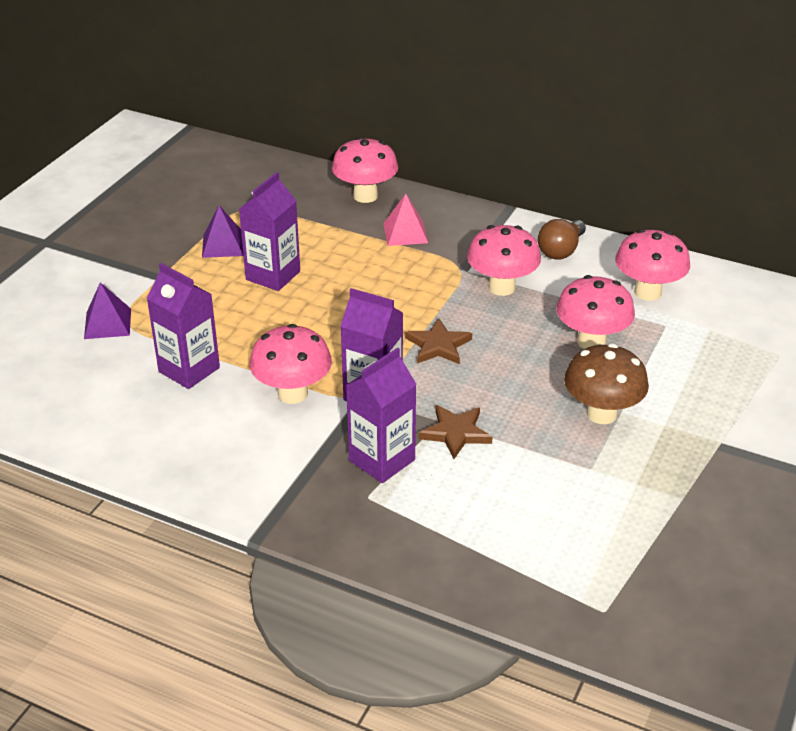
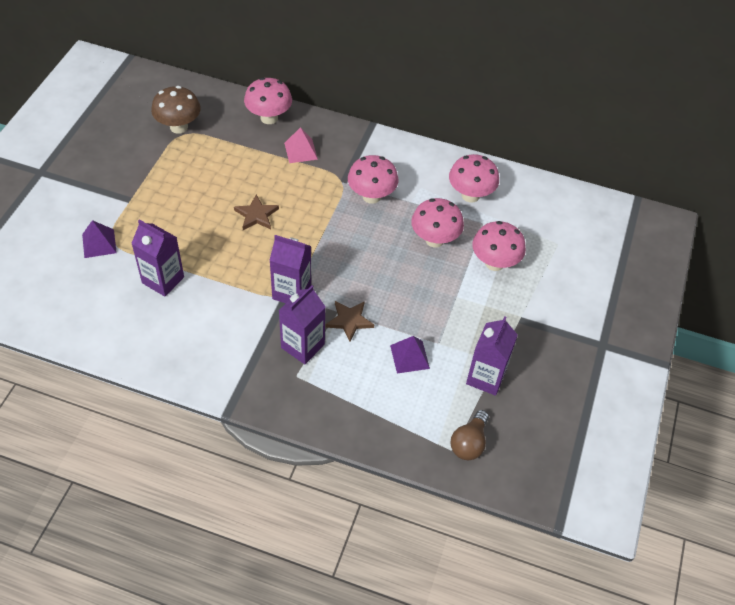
camera: 10 degrees left, 15 degrees up
purple pyramid [202,205,243,258] -> purple pyramid moved to [390,336,430,373]
purple carton [239,172,300,291] -> purple carton moved to [466,316,518,396]
pink mushroom [250,324,332,404] -> pink mushroom moved to [472,221,526,271]
brown star [405,318,472,364] -> brown star moved to [234,195,279,230]
brown light bulb [538,219,586,260] -> brown light bulb moved to [451,410,489,460]
brown mushroom [564,344,649,424] -> brown mushroom moved to [151,86,201,134]

